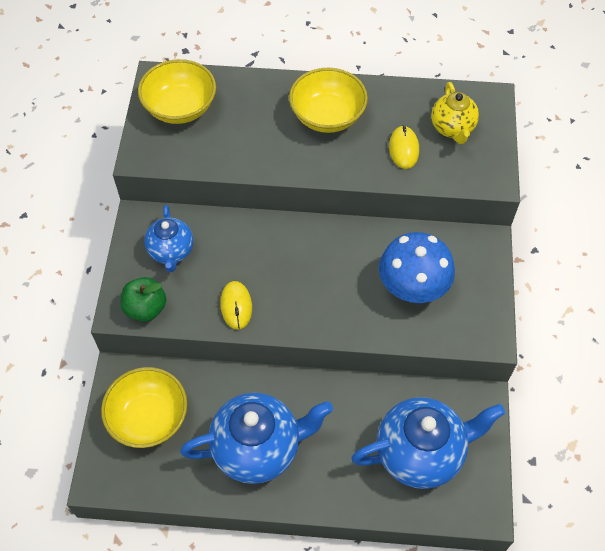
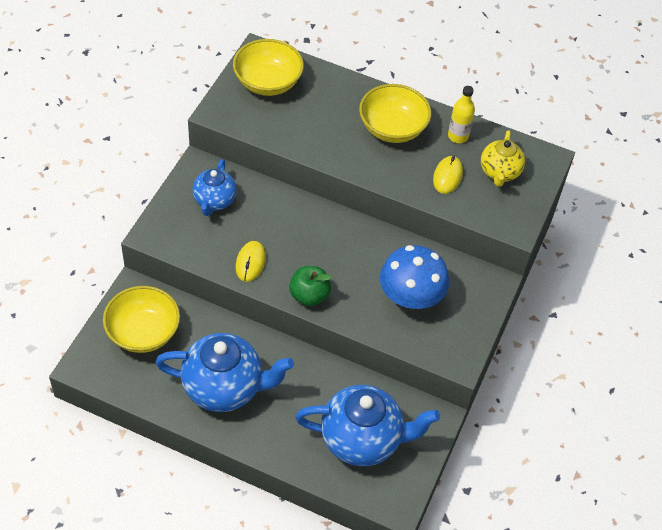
camera: 15 degrees right, 5 degrees down
green apple [121,277,166,322] -> green apple moved to [289,266,331,306]
none -> yellow bottle [448,86,475,143]

